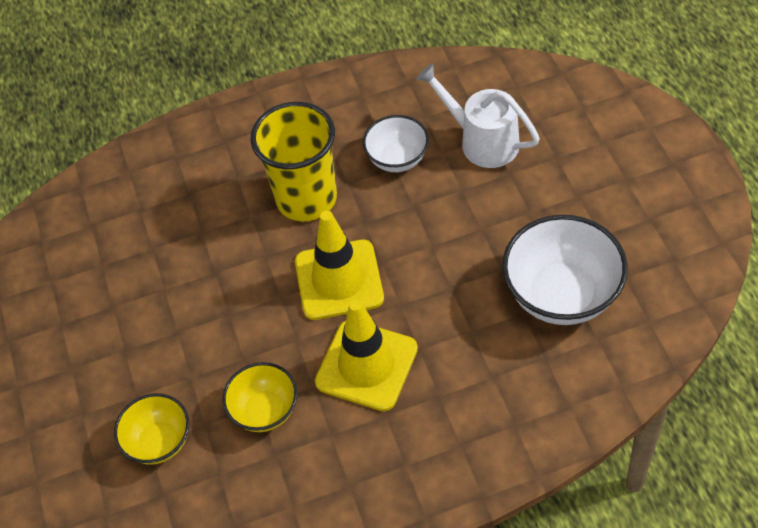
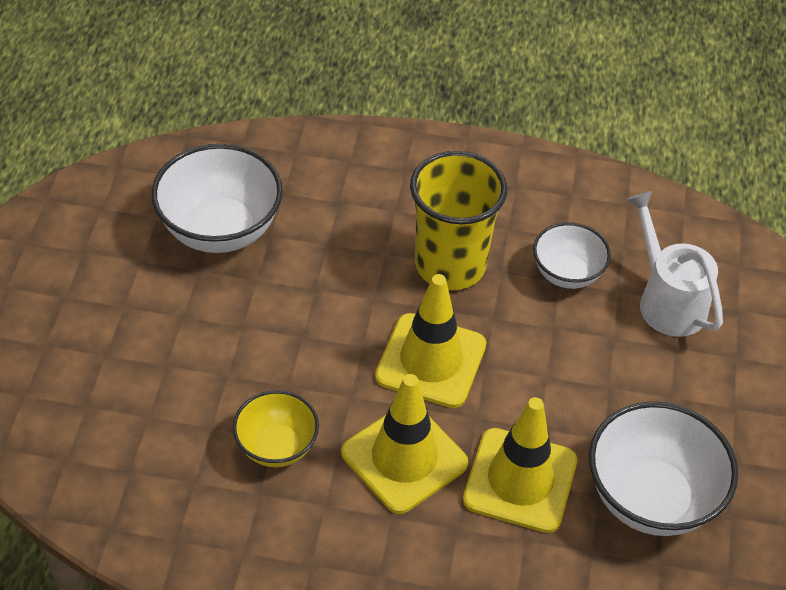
camera: 20 degrees right, 5 degrees down
yellow bowl [114,393,189,465] -> none
none -> white bowl [152,144,283,253]
none -> yellow traffic cone [463,397,577,533]

